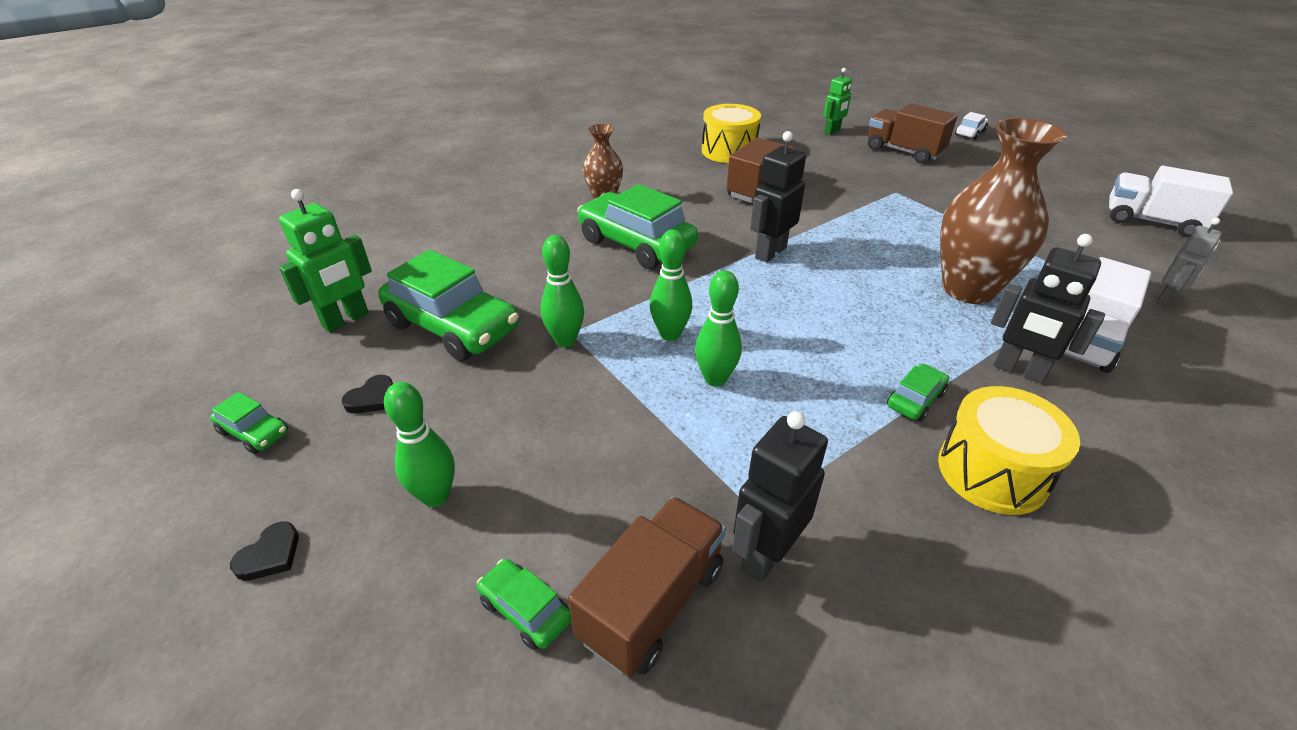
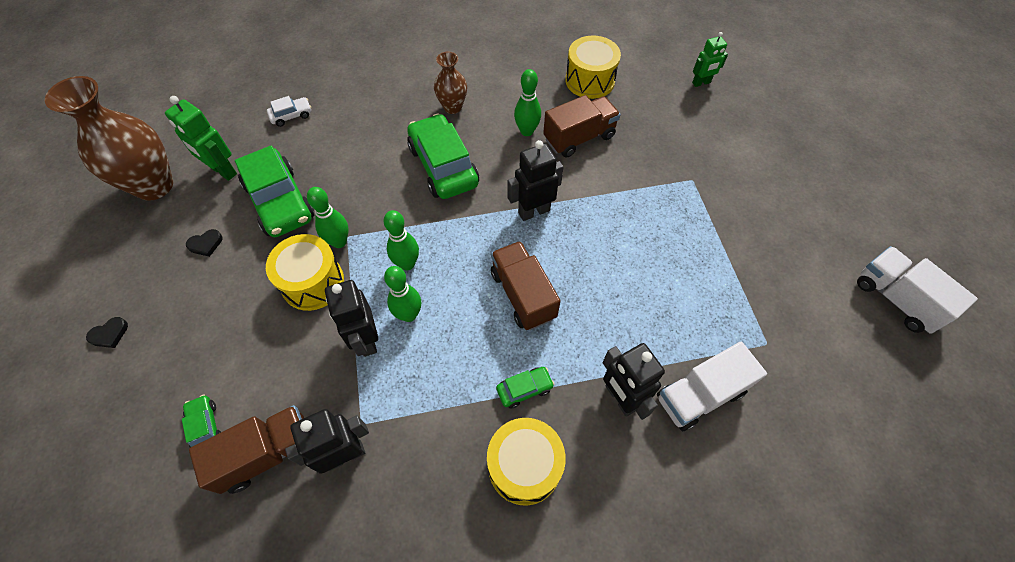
camera: 25 degrees right, 20 degrees up
green car [210,392,288,454] -> none
green robot [279,189,372,333] -> green robot turned 60 degrees clockwise [165,96,237,181]
green bowling pin [384,382,455,507] -> green bowling pin moved to [514,69,541,136]
brown truck [868,103,958,164] -> brown truck moved to [491,241,560,330]
brown vase [940,117,1067,304] -> brown vase moved to [45,76,173,201]
white car [955,112,988,140] -> white car moved to [267,96,311,127]
grey robot [1157,218,1222,307] -> none
none -> yellow drum [266,234,344,311]
none -> black robot [325,280,378,357]

